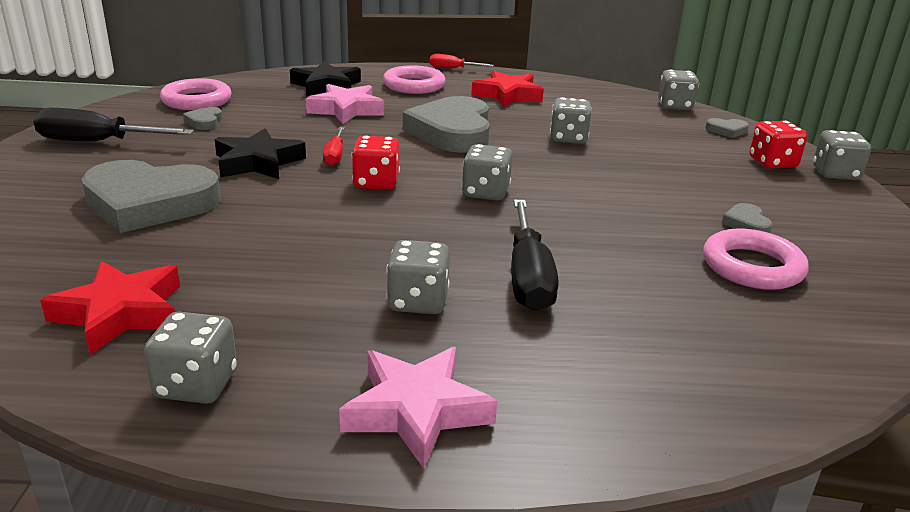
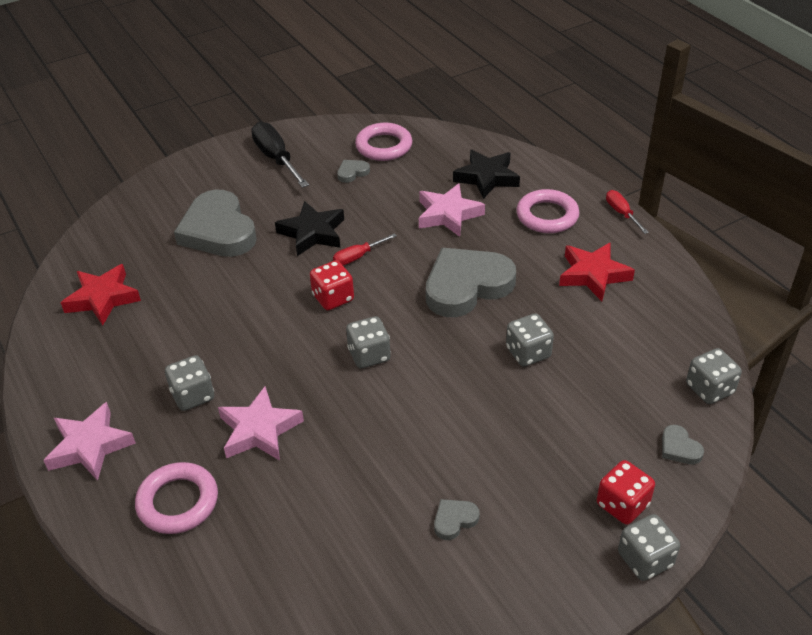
camera: 60 degrees right, 15 degrees up
grey dice [144,312,237,404] -> none
black screwdriver [511,200,559,312] -> pink star [218,386,304,461]
pink ring [703,228,809,290] -> pink ring moved to [135,462,218,534]

